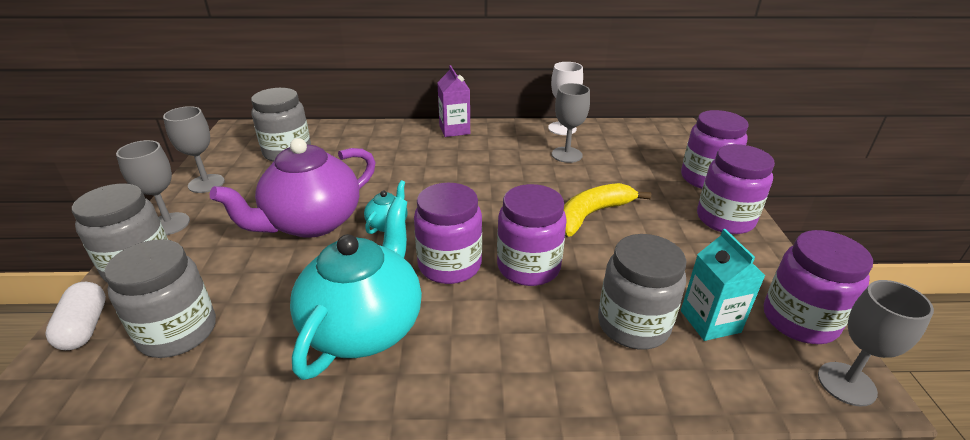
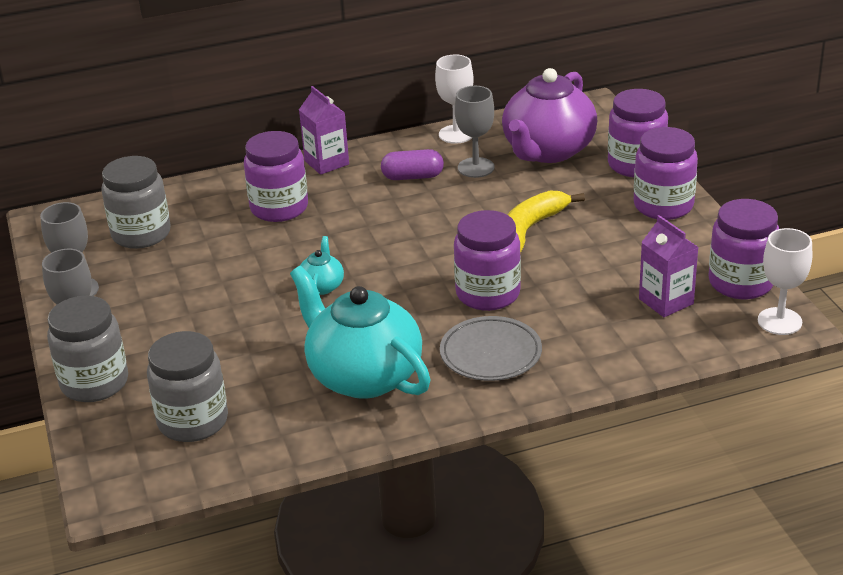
camera: 15 degrees left, 0 degrees up
white capsule [45,282,106,350] -> none
purple teapot [209,138,375,238] -> purple teapot moved to [502,68,597,163]
turquoise teapot [290,198,422,380] -> turquoise teapot turned 45 degrees counterclockwise [290,266,431,399]
purple jar [414,183,482,284] -> purple jar moved to [244,131,308,222]
grey jar [598,234,687,349] -> none
turquoise carton [681,229,765,341] -> purple carton [639,215,698,317]
grey goblet [818,280,934,406] -> white goblet [758,228,812,335]
none -> purple capsule [381,149,444,180]
none -> grey plate [440,316,542,381]

